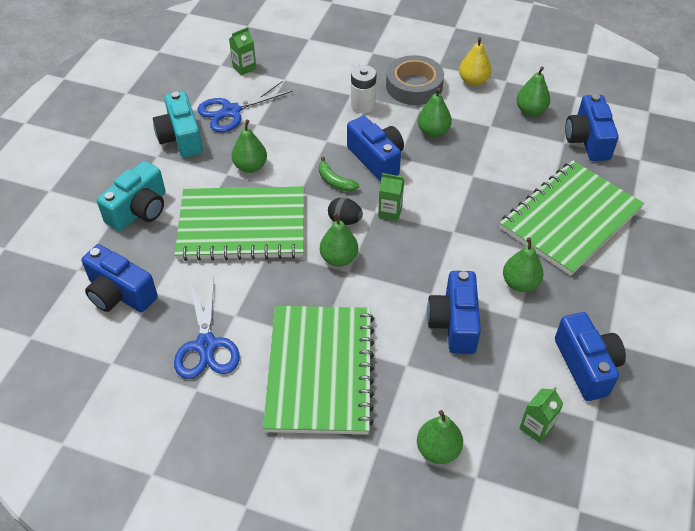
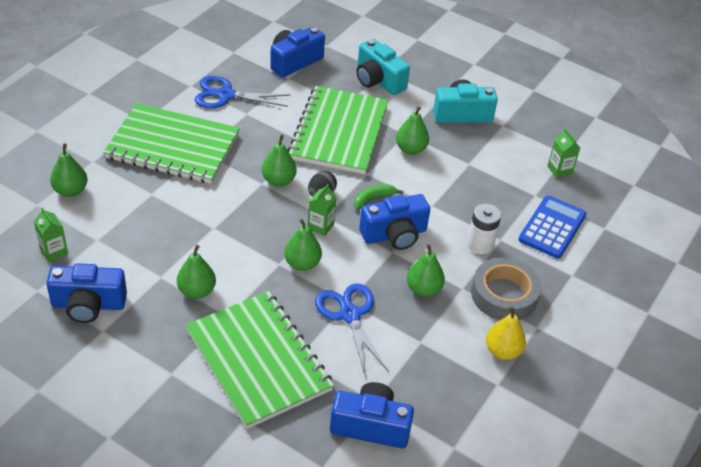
camera: 100 degrees right, 5 degrees down
blue scissors [197,81,293,132] -> blue scissors moved to [315,283,389,377]
blue camera [427,271,481,354] -> none
green pear [516,67,550,116] -> green pear moved to [284,219,322,271]
none -> blue calculator [518,195,587,259]

